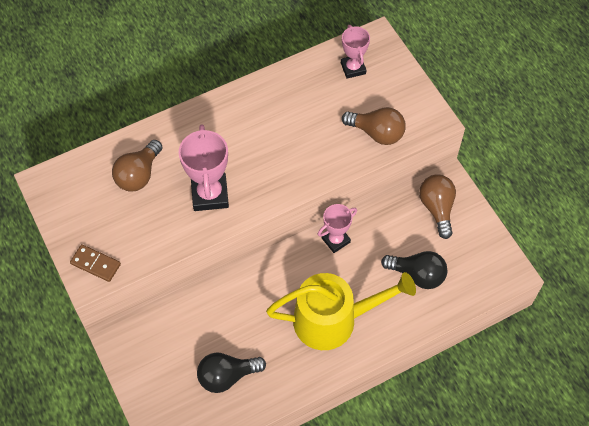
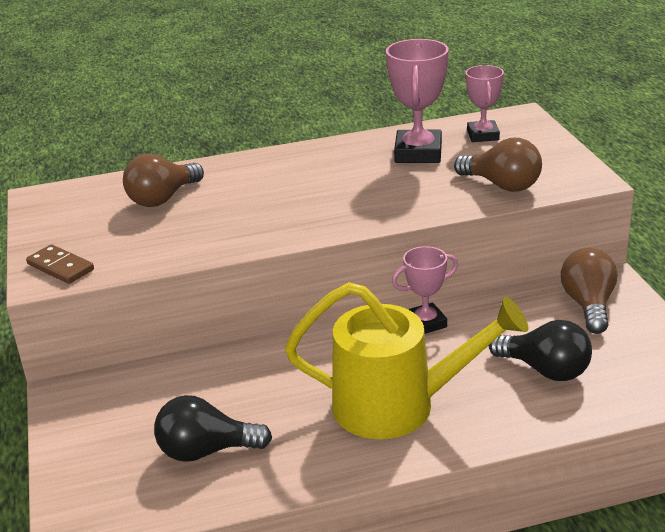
camera: 15 degrees right, 30 degrees down
pink trophy [179,124,229,211] -> pink trophy moved to [386,39,449,163]

